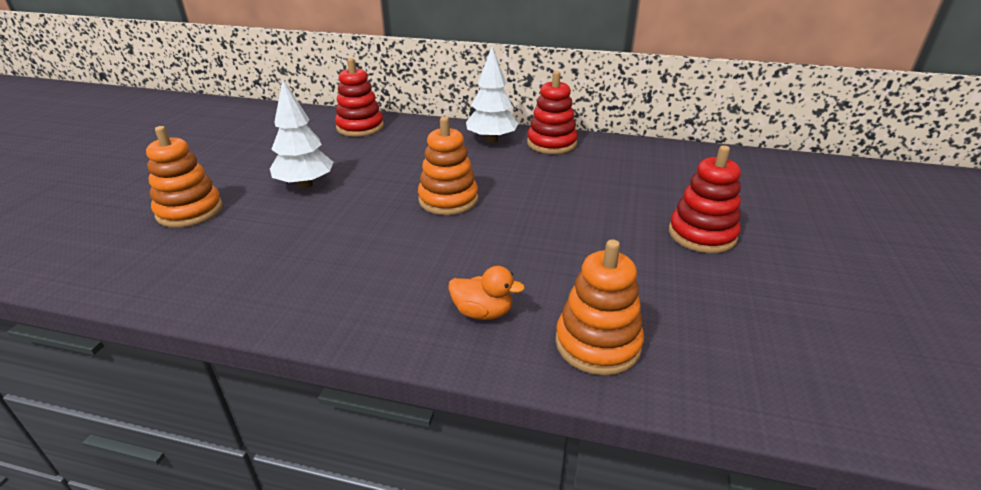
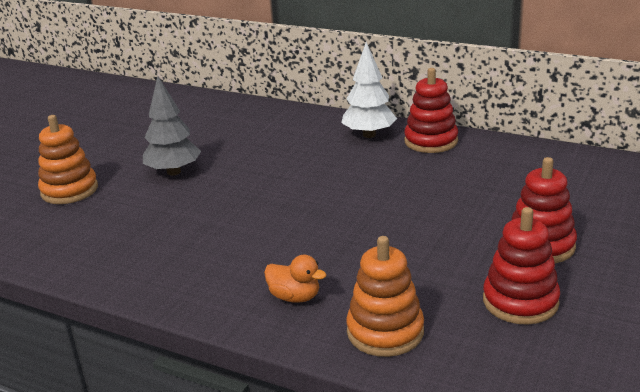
camera: 15 degrees right, 5 degrees down
white tree [270,79,333,189] -> grey tree [143,76,201,175]
red stacking toy [335,58,384,137] -> red stacking toy moved to [483,207,560,325]
orange stacking toy [418,117,478,215] -> none

